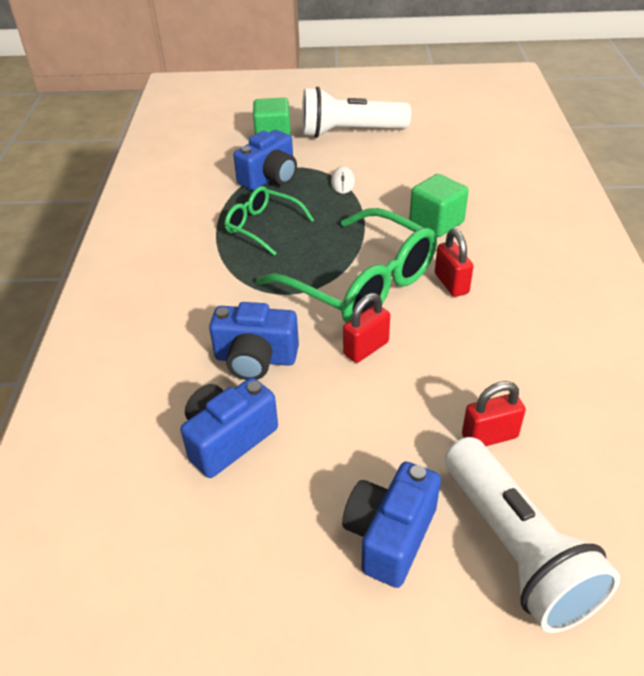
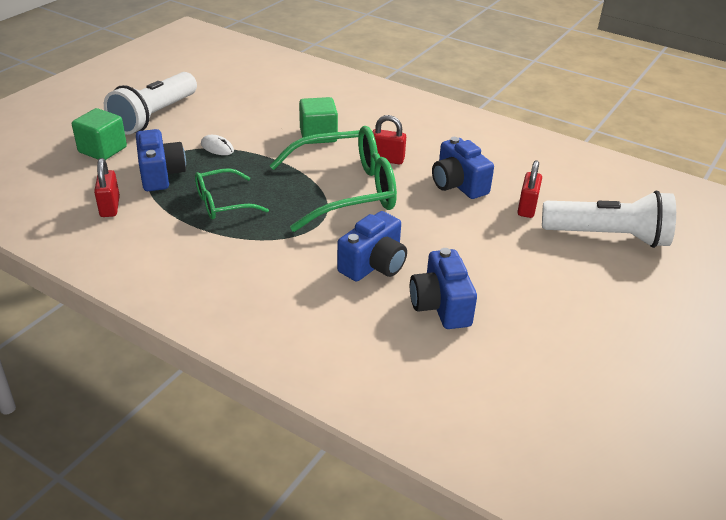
camera: 60 degrees left, 5 degrees down
blue camera [342,462,441,588] -> blue camera moved to [432,137,494,199]
red padlock [343,293,390,363] -> red padlock moved to [94,158,120,217]

